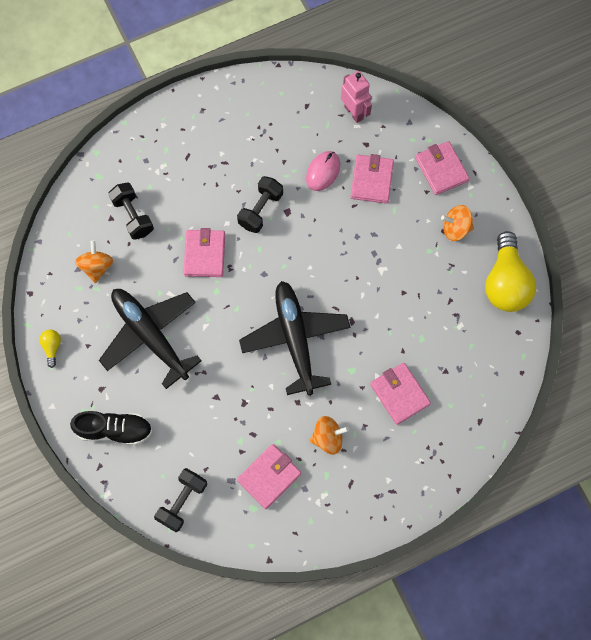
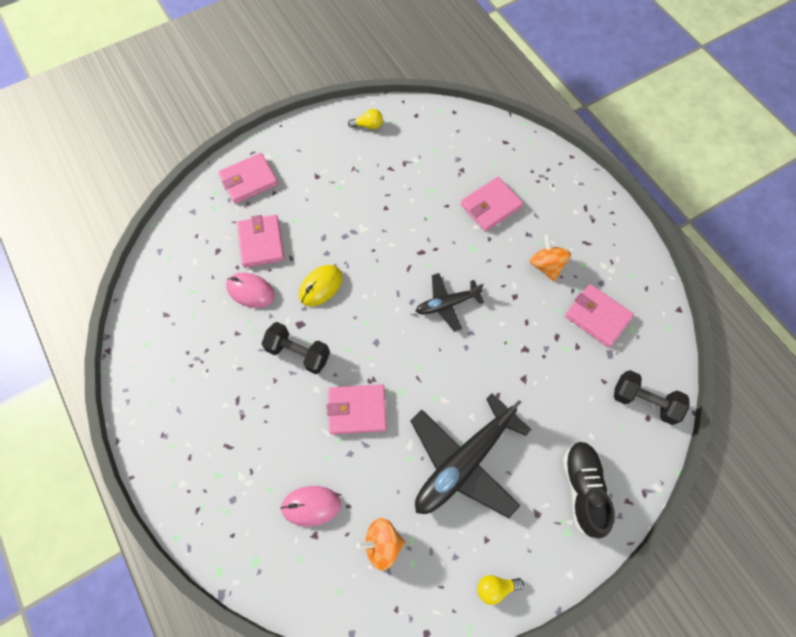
camera: 95 degrees left, 5 degrees down
black dumbbell [108,182,154,240] -> pink mouse [280,486,341,526]
black plane [239,281,350,395] -> black plane [415,273,484,332], size x0.55
pink robot [341,71,372,123] -> none
pink wallet [350,154,394,204] -> pink wallet turned 75 degrees clockwise [237,215,285,268]
orange spinning top [441,205,474,241] -> none
yellow light bulb [485,231,536,312] -> yellow light bulb [348,109,383,129], size x0.42
none -> yellow mouse [299,265,342,306]

